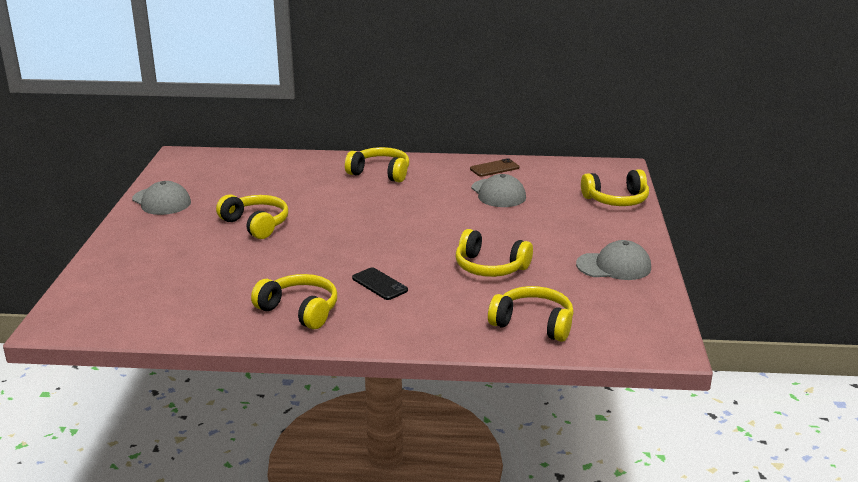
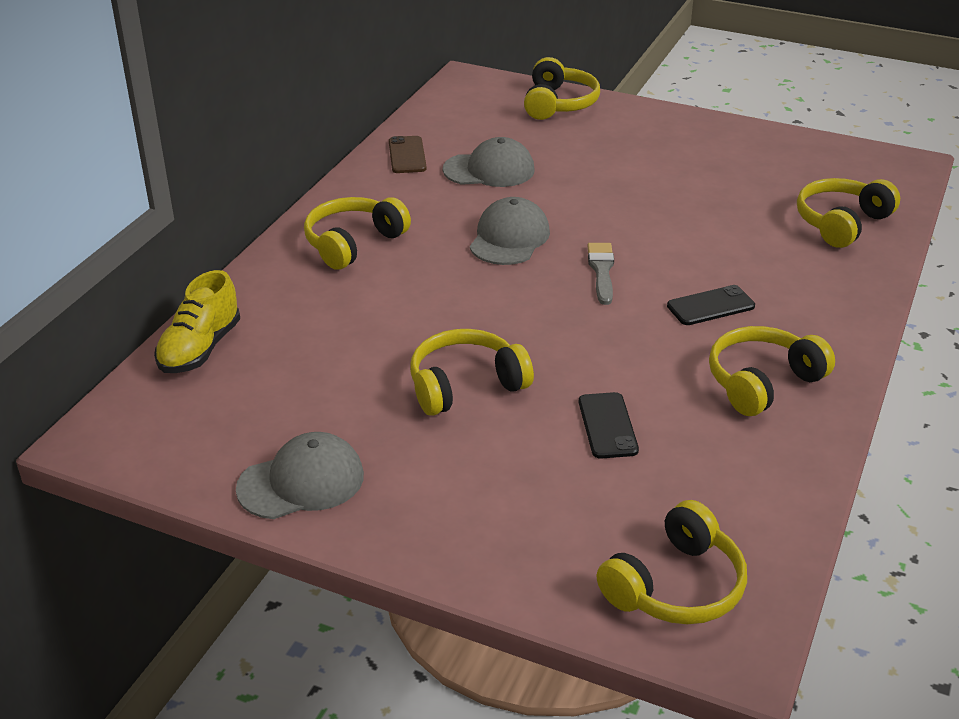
camera: 70 degrees left, 10 degrees up
yellow headphones [456,229,533,277] -> yellow headphones moved to [597,500,747,624]
grey cap [576,240,651,280] -> grey cap moved to [470,197,550,265]
none -> yellow shoe [154,270,240,373]
none -> black phone [579,392,639,459]
none -> grey brush [588,243,614,305]

